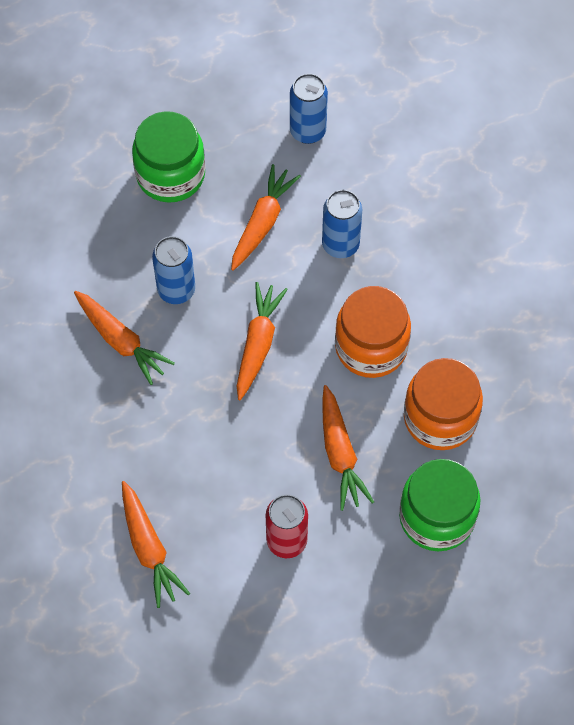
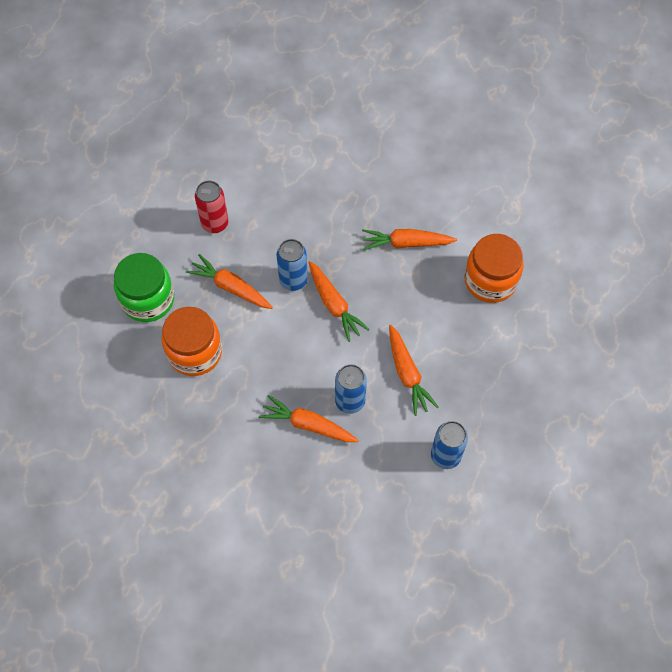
camera: 135 degrees right, 0 degrees up
orange carrot [122,481,190,608] -> orange carrot moved to [259,395,359,442]
green jar [132,111,205,203] -> none
blue can [152,236,195,304] -> blue can moved to [277,239,308,291]
orange jar [335,286,411,378] -> orange jar moved to [464,234,524,303]

